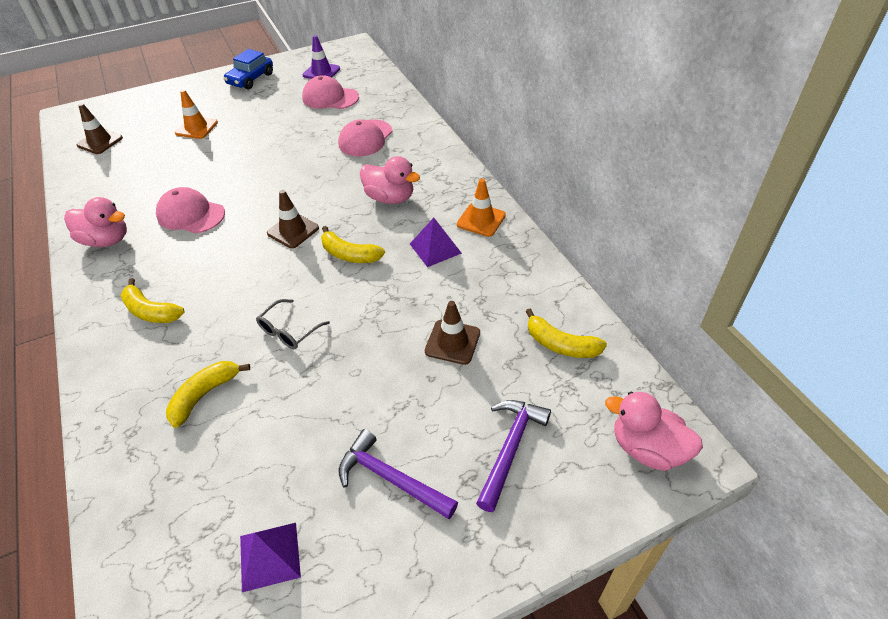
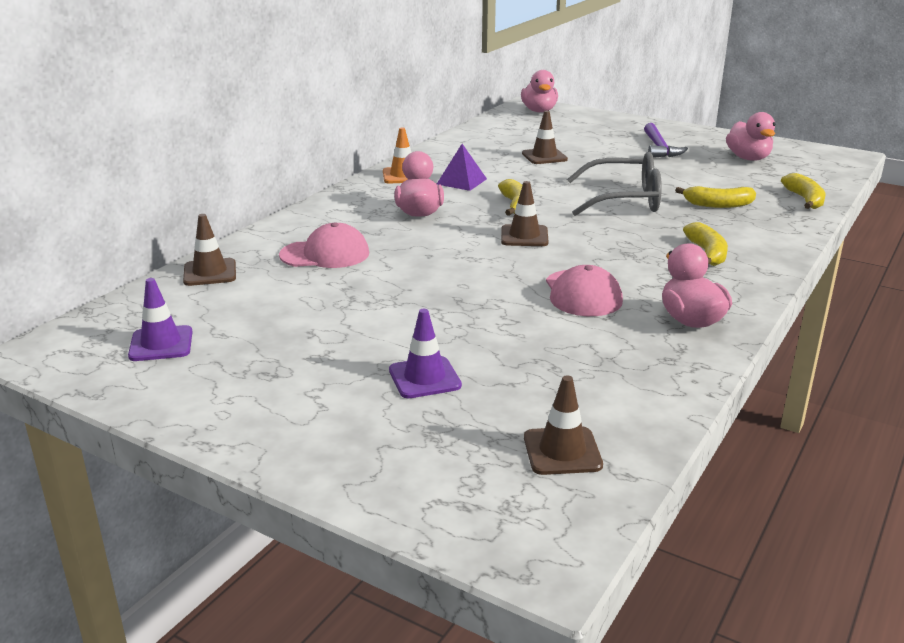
camera: 125 degrees left, 20 degrees down
orange traffic cone [175,89,218,139] -> purple traffic cone [389,309,462,398]
blue car [224,49,273,90] -> none
purple pyramid [240,523,301,592] -> pink duck [726,112,776,161]
grey glasses [256,299,330,349] -> grey glasses [567,152,662,216], size x1.92
pink cap [302,75,359,109] -> none
purple hammer [476,400,551,512] -> none
yellow banana [525,309,607,358] -> yellow banana moved to [781,173,826,209]
none -> brown traffic cone [183,214,236,286]

